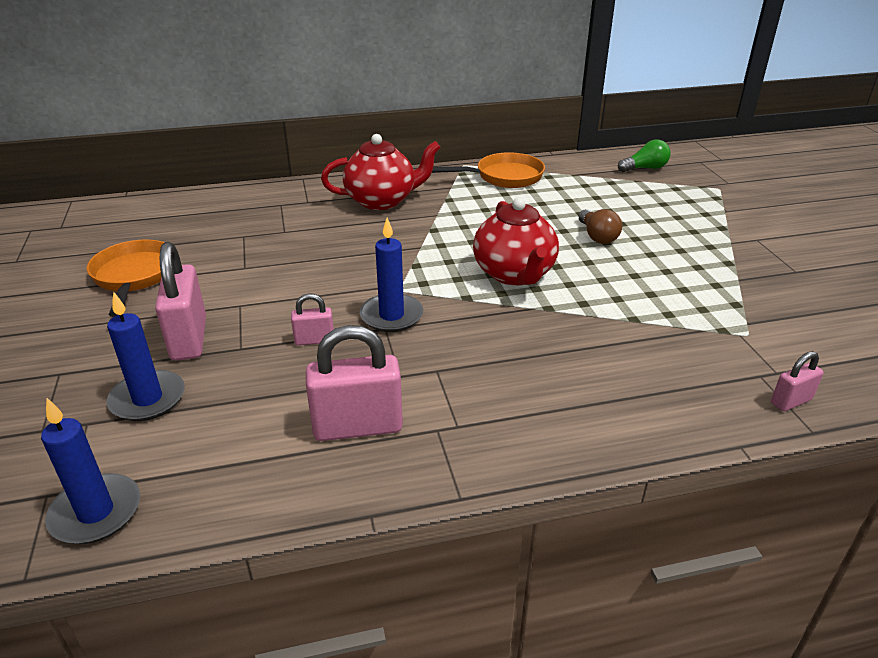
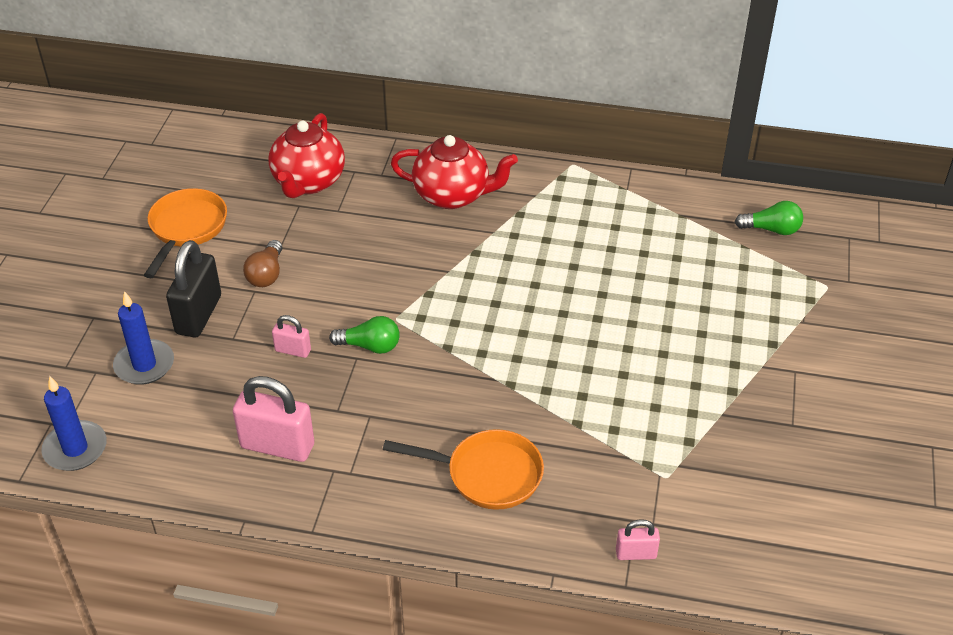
camera: 25 degrees right, 10 degrees up
pink padlock [155,242,206,361] -> black padlock [166,240,221,337]
blue candle [360,218,423,332] -> green light bulb [329,316,400,354]
orange pan [432,152,545,188] -> orange pan moved to [383,429,544,510]
red teapot [473,197,559,286] -> red teapot moved to [269,113,345,198]
brown light bulb [578,209,622,244] -> brown light bulb moved to [243,240,282,287]

